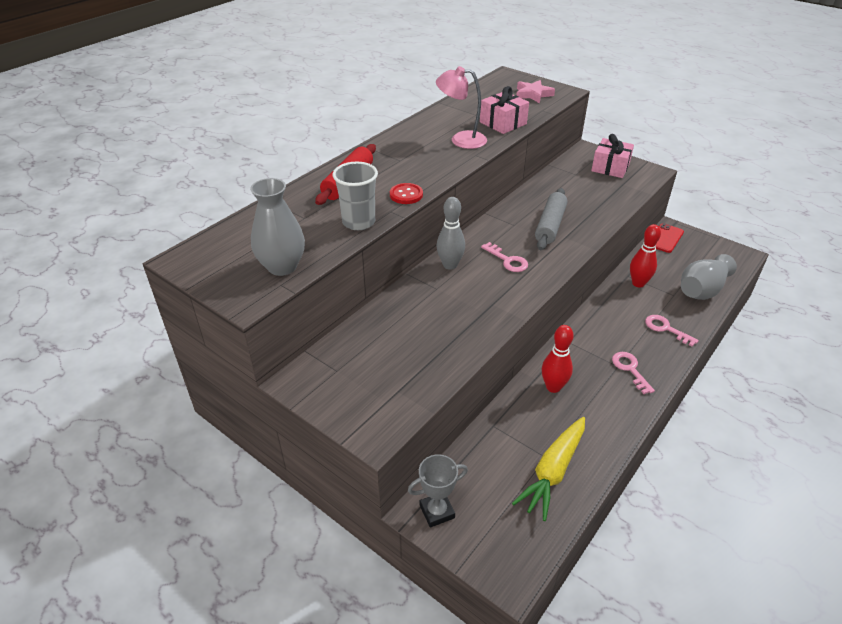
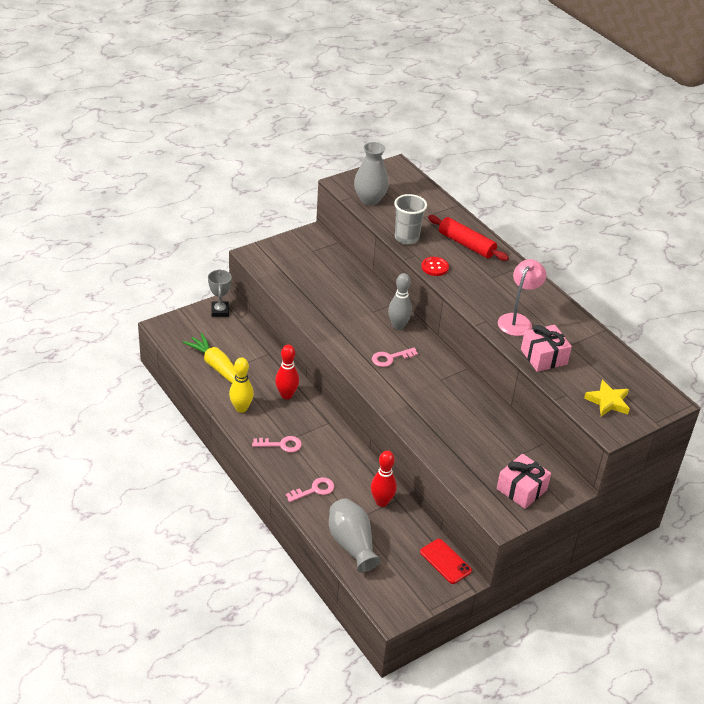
camera: 105 degrees right, 0 degrees up
pink star [517,80,555,103] -> yellow star [584,380,630,416]
grey rolling pin [535,188,568,250] -> none
none -> yellow bowling pin [229,357,254,413]

